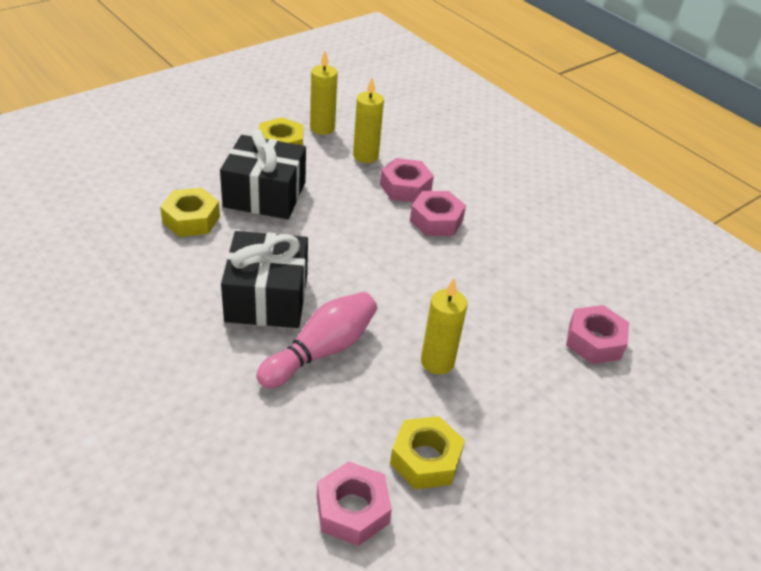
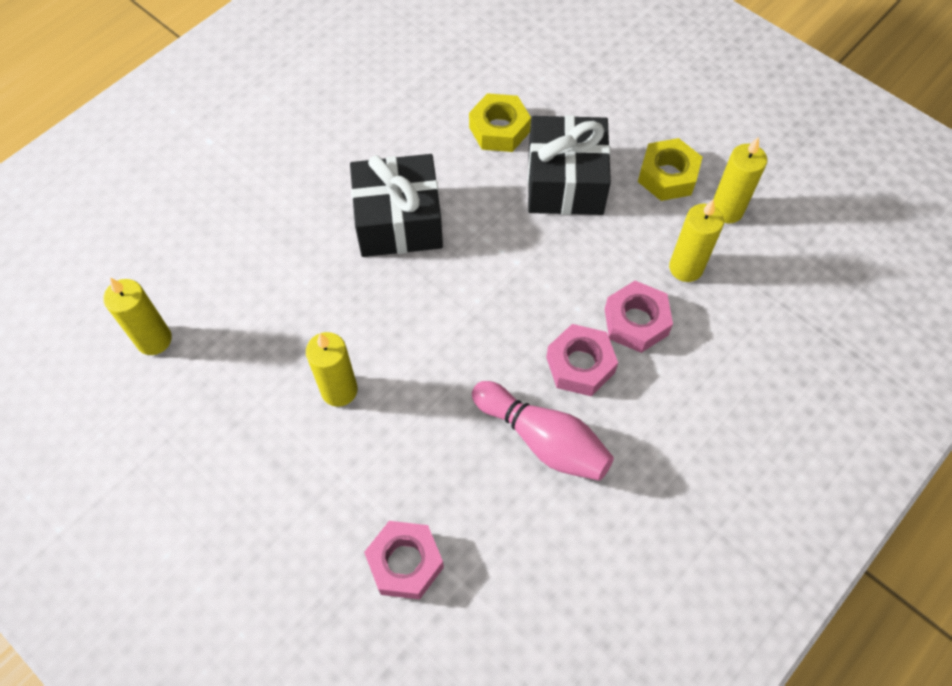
camera: 85 degrees right, 20 degrees up
pink bowling pin [256,292,377,389] -> pink bowling pin moved to [472,381,614,481]
pink nut [317,461,392,546] -> yellow candle [103,278,172,355]
yellow nut [390,416,465,489] -> none

